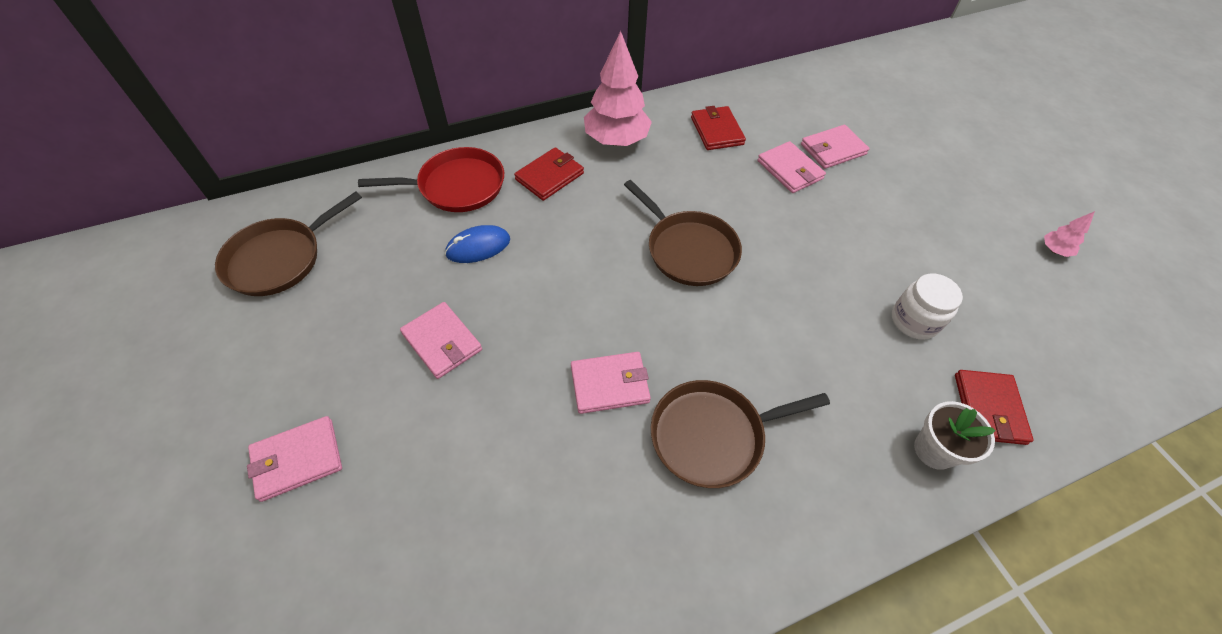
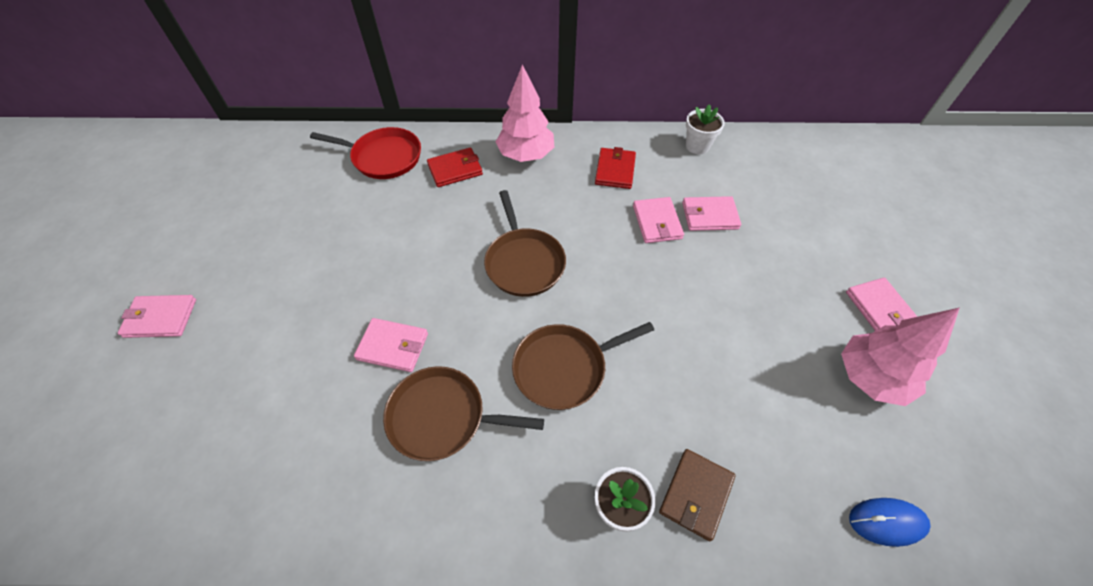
camera: 25 degrees right, 0 degrees up
brown pan [215,192,362,296] -> brown pan moved to [512,322,654,410]
pink wallet [400,302,482,379] -> pink wallet moved to [846,278,917,331]
blue mouse [445,225,510,263] -> blue mouse moved to [849,498,931,547]
white jar [892,274,963,340] -> none
red wallet [955,370,1034,445] -> brown wallet [659,449,736,541]
pink tree [1044,211,1095,257] -> pink tree [841,308,959,406], size x2.30
none -> white flower pot [686,104,725,154]

